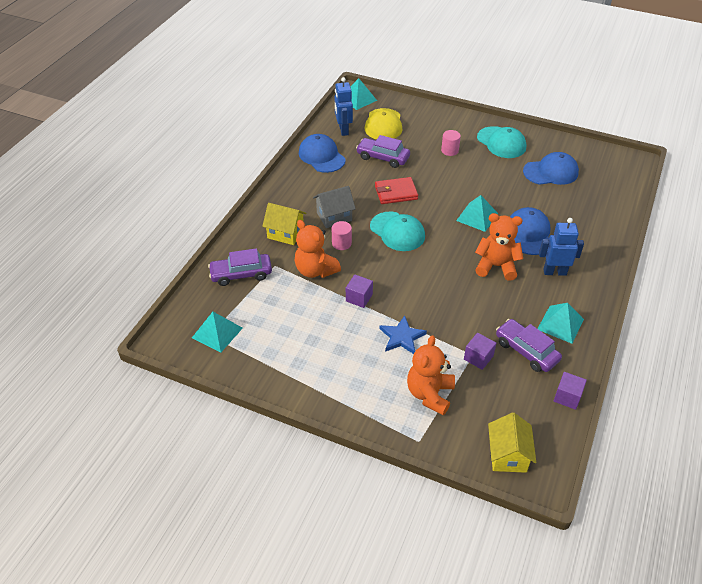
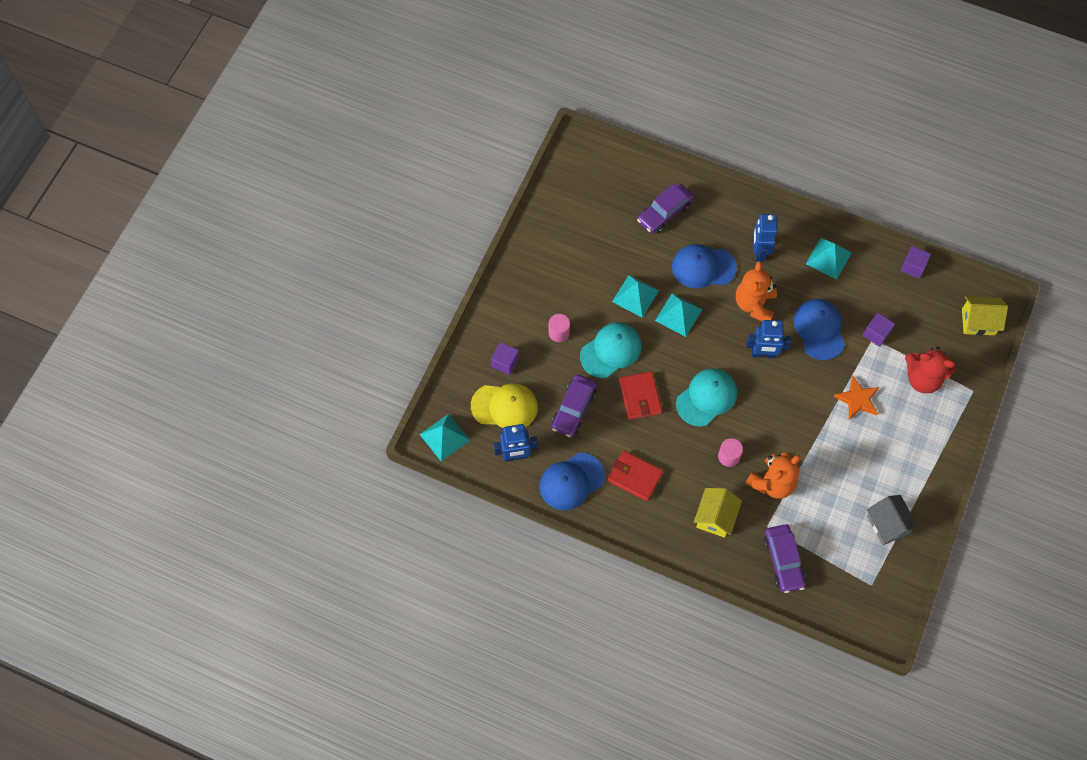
camera: 90 degrees left, 20 degrees up
turquoise pyramid [192,312,243,353] -> turquoise pyramid moved to [612,275,659,318]
grey house [313,186,356,228] -> grey house moved to [867,495,919,545]
purple cube [346,275,373,308] -> purple cube moved to [491,342,519,375]
blue star [379,316,427,354] -> orange star [833,376,879,420]
orange teddy bear [407,335,455,415] -> red teddy bear [905,347,955,393]
turquoise cap [477,126,526,158] -> turquoise cap moved to [580,323,642,378]
purple car [496,319,562,372] -> purple car moved to [637,183,694,234]
blue cap [523,152,579,185] -> blue cap moved to [793,299,845,360]
none -> red wallet [607,451,663,501]
none -> blue robot [746,320,791,359]

